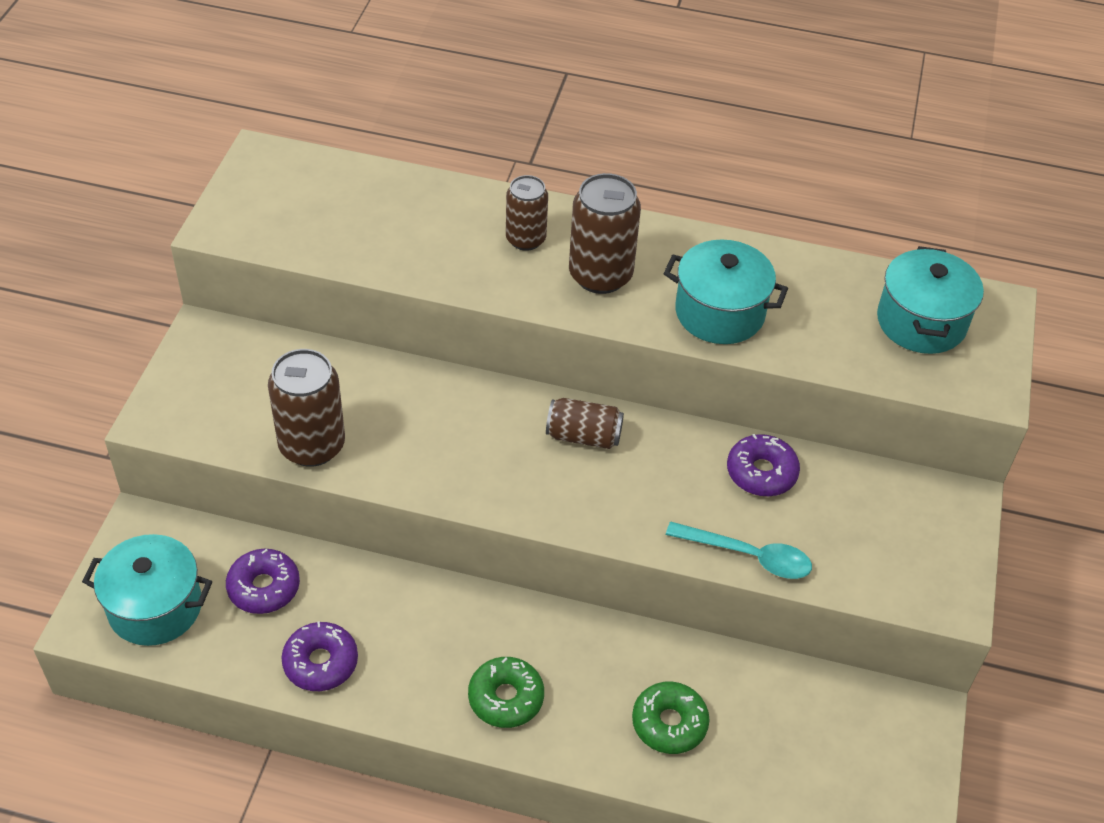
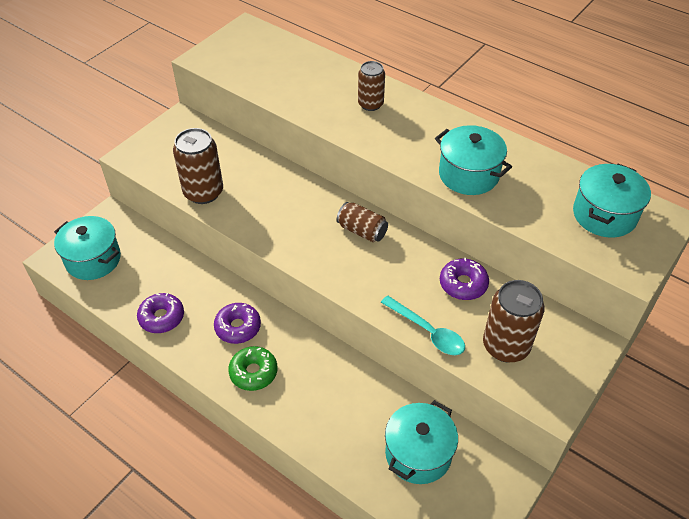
camera: 25 degrees right, 0 degrees up
purple donut [226,549,300,614] -> purple donut moved to [214,303,261,344]
brown can [569,173,641,294] -> brown can moved to [483,280,545,362]
green donut [632,682,709,754] -> none
none -> turquoise pot [385,400,458,484]

